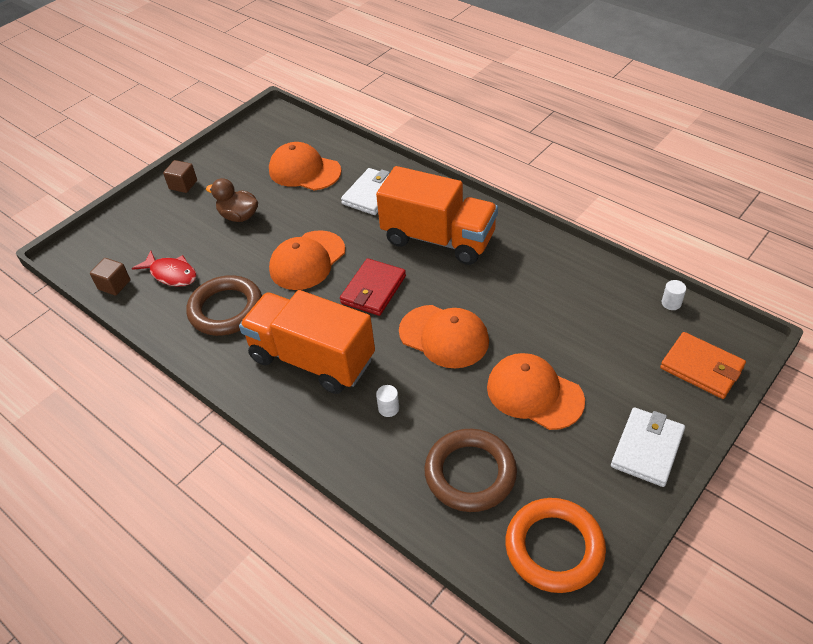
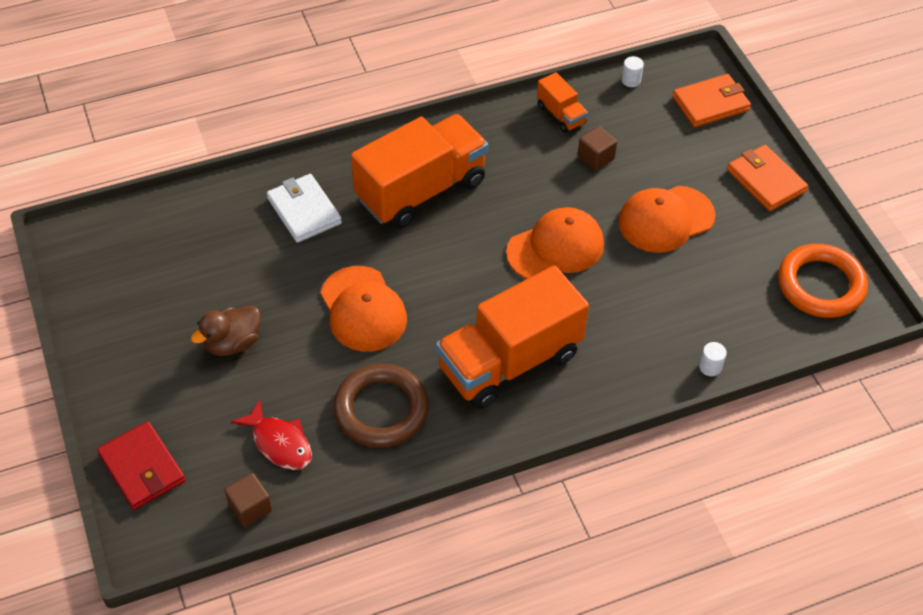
camera: 65 degrees left, 5 degrees up
red fish [132,251,197,287] -> red fish turned 75 degrees clockwise [231,399,312,470]
brown cube [163,160,197,193] -> brown cube moved to [578,126,617,171]
orange cap [269,142,341,190] -> none
red wallet [340,258,406,316] -> red wallet moved to [97,421,185,510]
white cylinder [376,385,399,417] -> white cylinder moved to [699,342,727,376]
brown ring [424,429,517,512] -> none
white wallet [611,407,685,487] -> orange wallet [727,145,808,211]
none -> orange truck [537,72,588,133]

